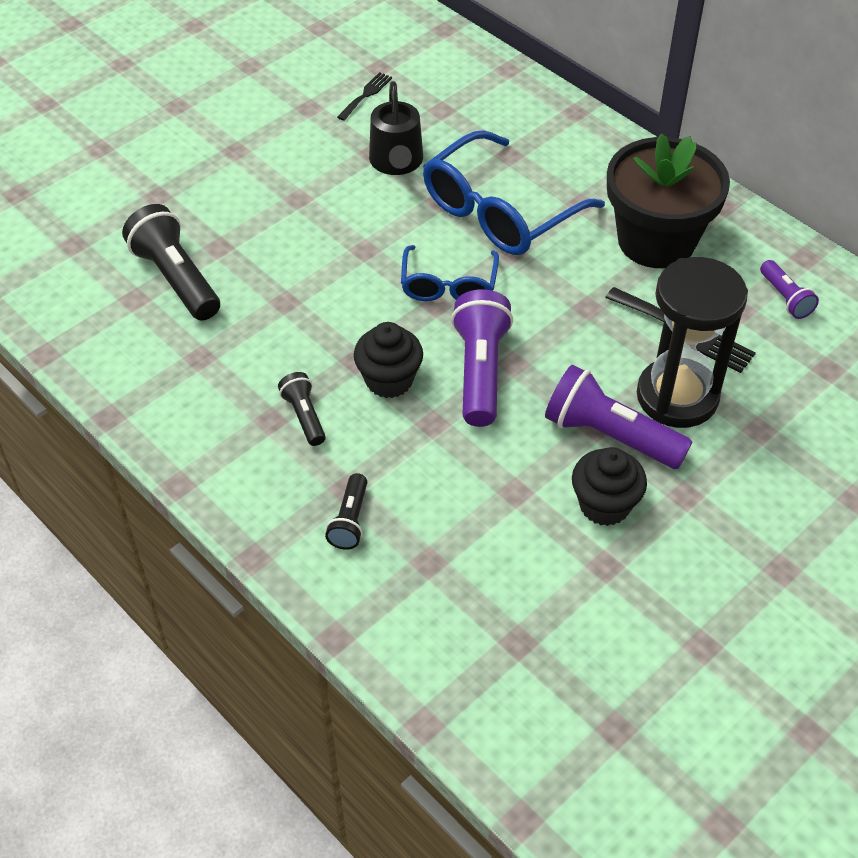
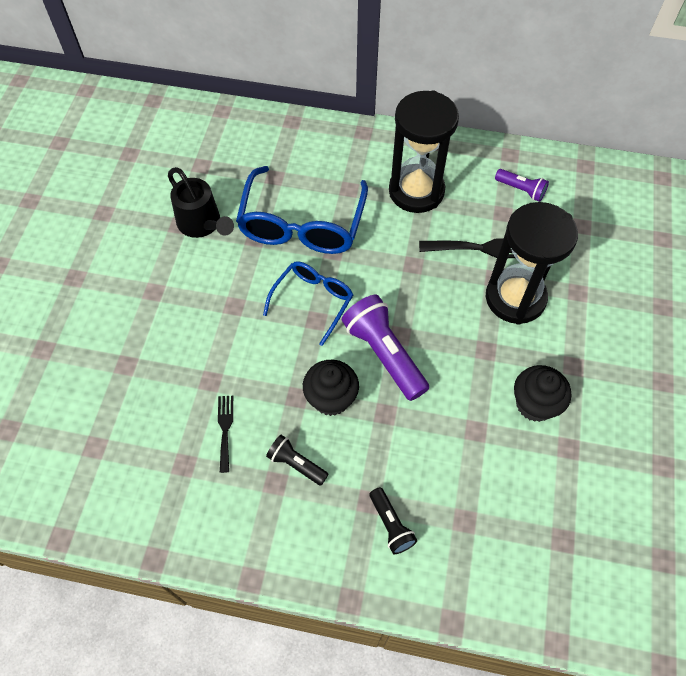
camera: 35 degrees left, 10 degrees up
black flashlight [122,204,220,320] -> none
black fork [337,72,392,121] -> black fork moved to [218,396,233,473]
blue glasses [401,245,499,301] -> blue glasses turned 120 degrees counterclockwise [263,261,353,346]
purple flashlight [545,365,692,469] -> none
black flower pot [607,134,730,268] -> black hourglass [389,90,459,213]

